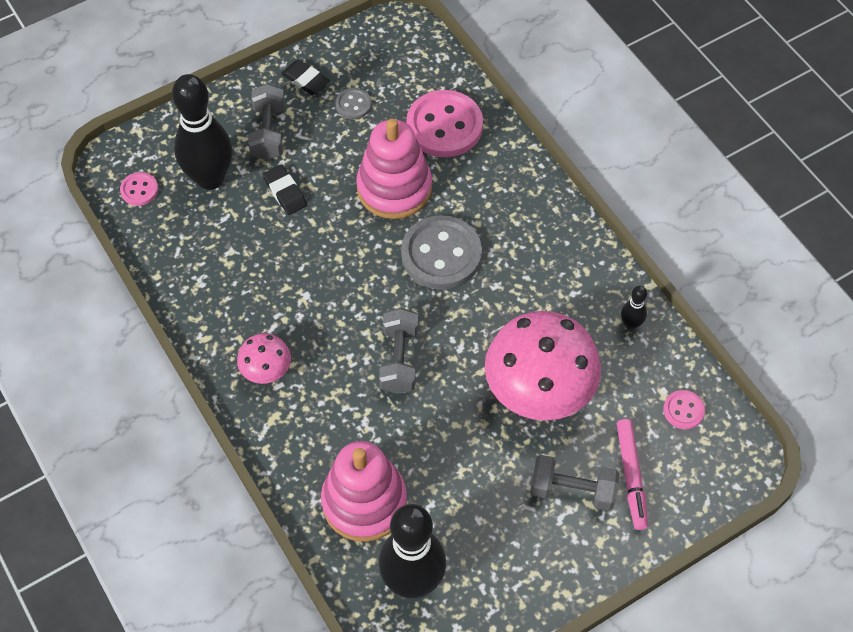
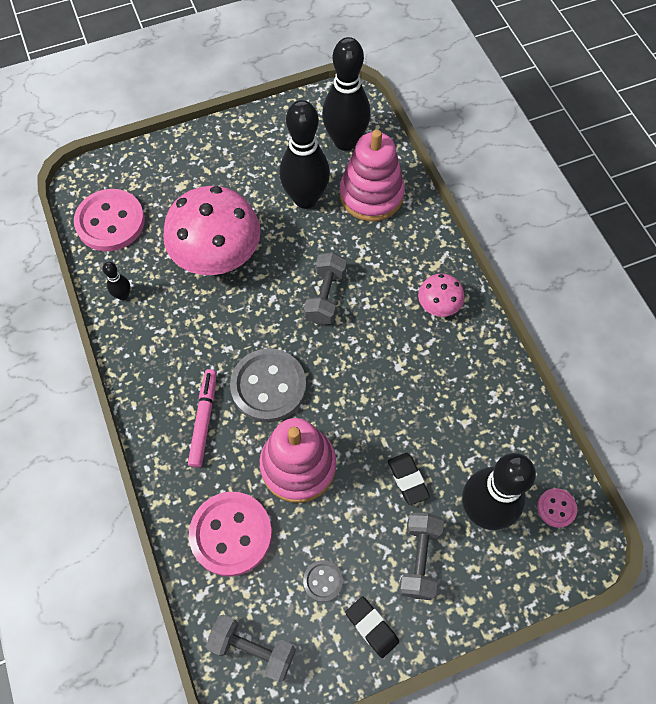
camera: 170 degrees left, 5 degrees up
grey dumbbell [530,455,620,511] -> grey dumbbell moved to [206,614,296,682]
pink marker [617,419,648,530] -> pink marker moved to [188,369,217,468]
pink button [663,390,705,429] -> pink button [74,189,145,251], size x2.10
none -> black bowling pin [280,100,330,209]

